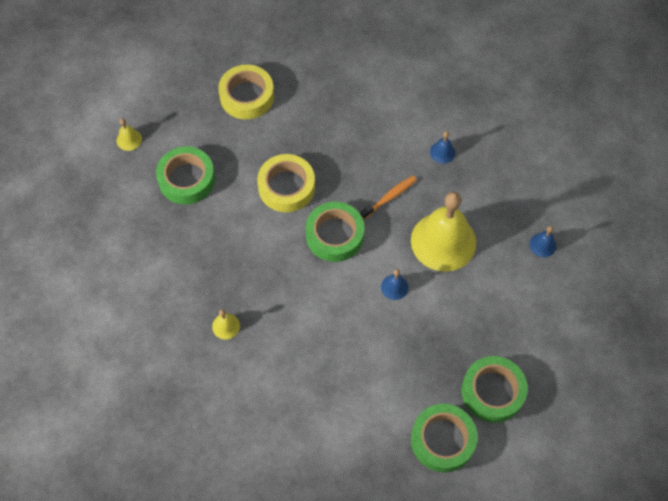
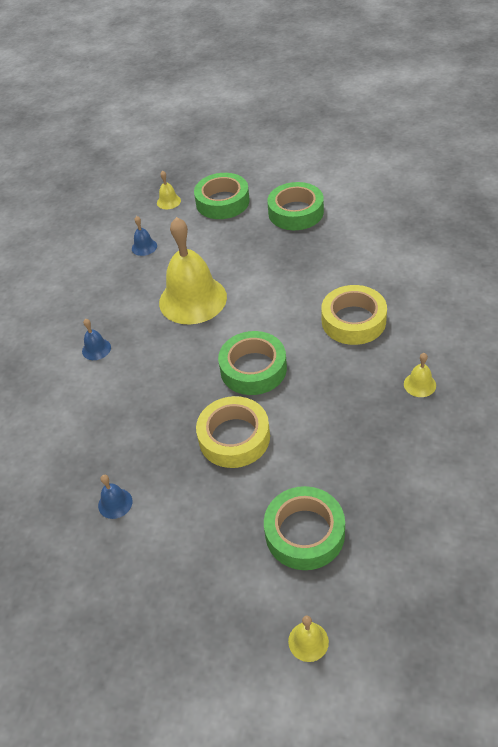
camera: 120 degrees left, 15 degrees down
yellow tape [218,65,274,119] -> yellow tape moved to [321,285,387,345]
orange toothbrush [360,176,417,220] -> none
blue bell [381,269,408,300] -> blue bell moved to [98,475,132,519]
green tape [411,404,478,472] -> green tape moved to [194,173,250,219]
none -> yellow bell [157,171,181,209]

